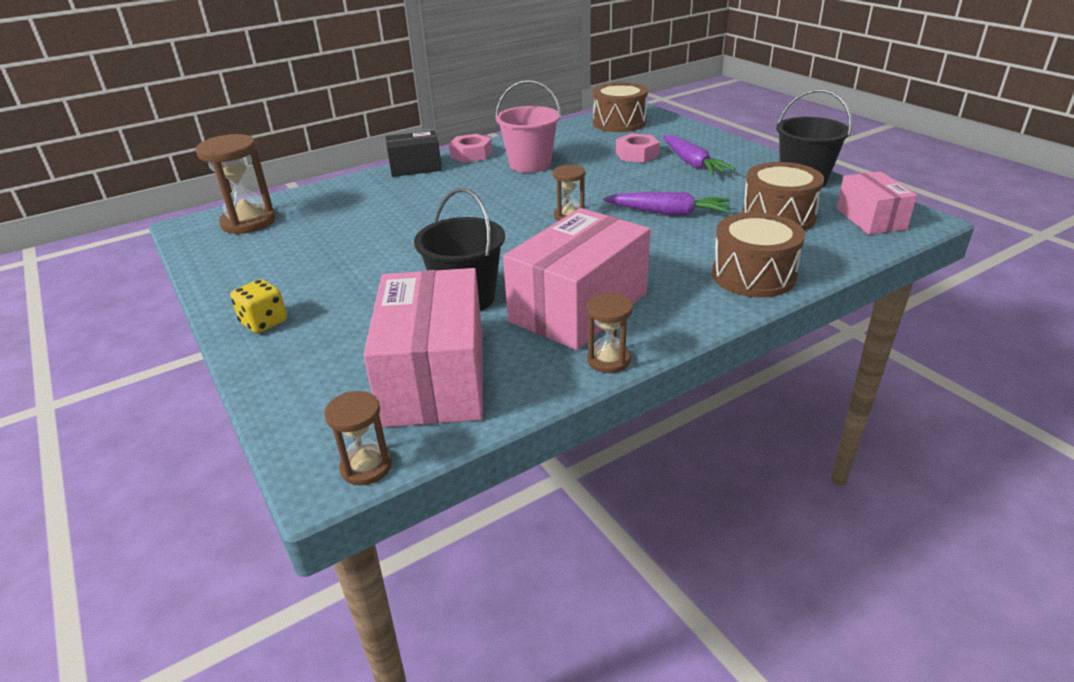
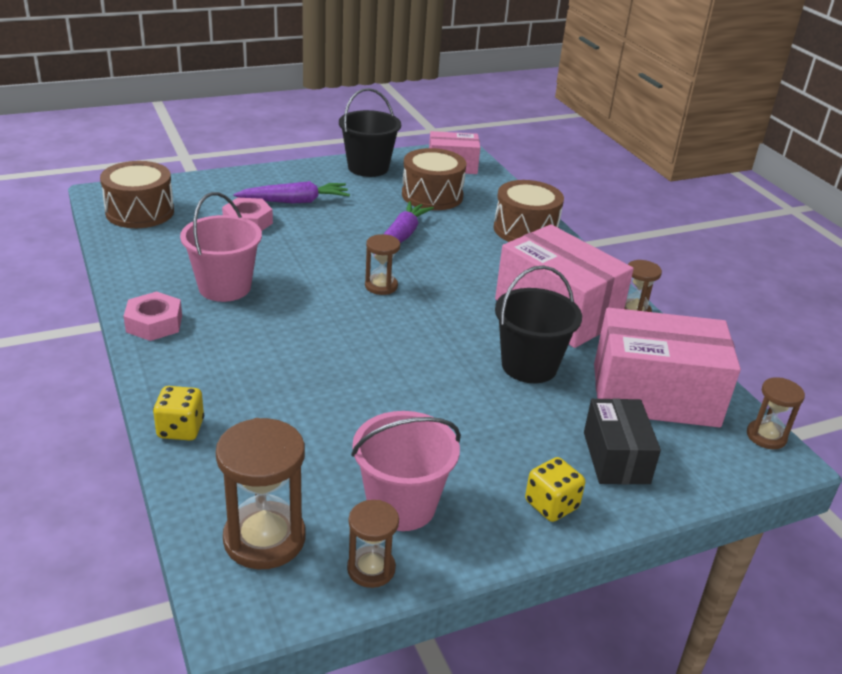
camera: 85 degrees left, 0 degrees up
black box [385,131,442,177] -> black box moved to [584,398,661,484]
none -> yellow dice [153,386,204,441]
none -> brown hourglass [347,500,399,588]
none -> pink bucket [351,411,461,531]

